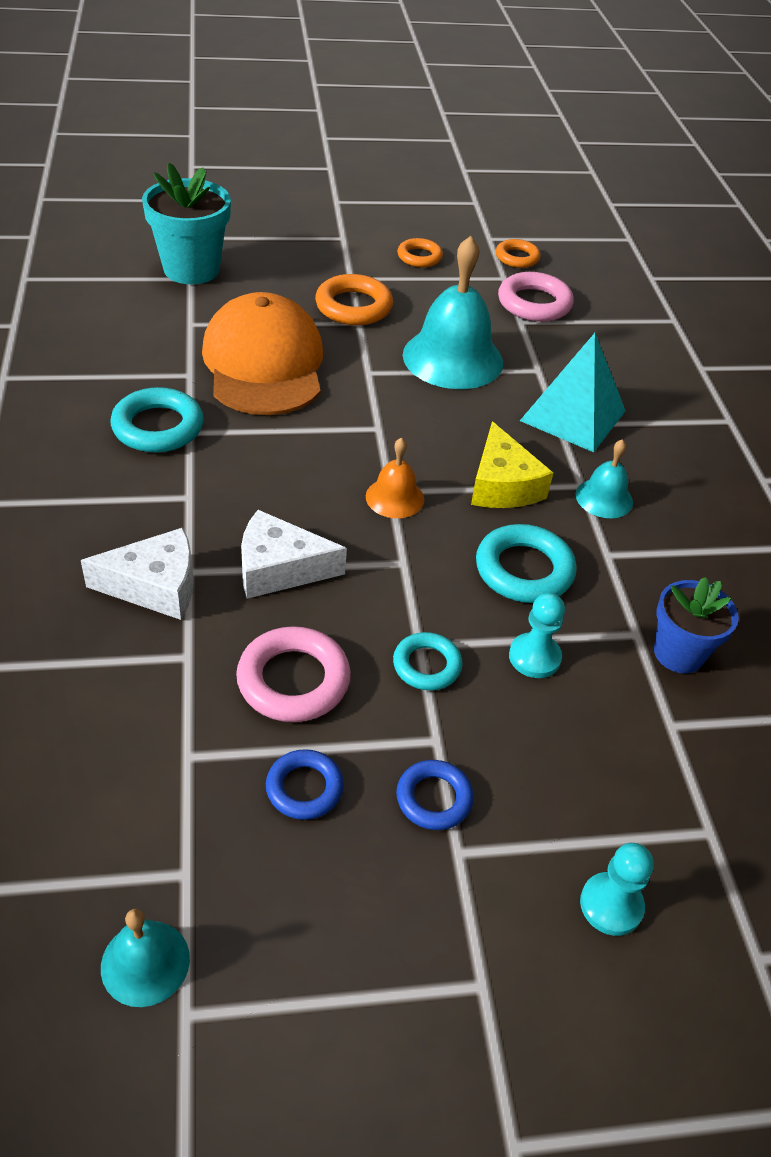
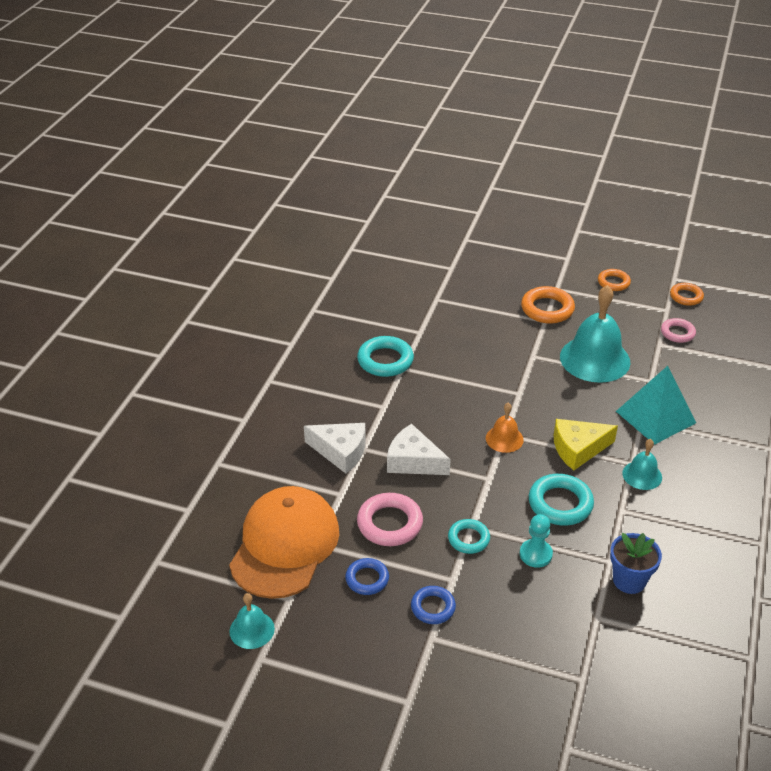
camera: 30 degrees right, 5 degrees down
turquoise flower pot [142,163,231,284] -> none
orange cap [202,292,323,415] -> orange cap moved to [229,486,339,599]
yellow cheese [471,421,553,508] -> yellow cheese turned 60 degrees clockwise [554,419,618,470]
pink ring [498,272,574,322] -> pink ring [661,318,696,343], size x0.63
turquoise pawn [580,843,654,936] -> none

